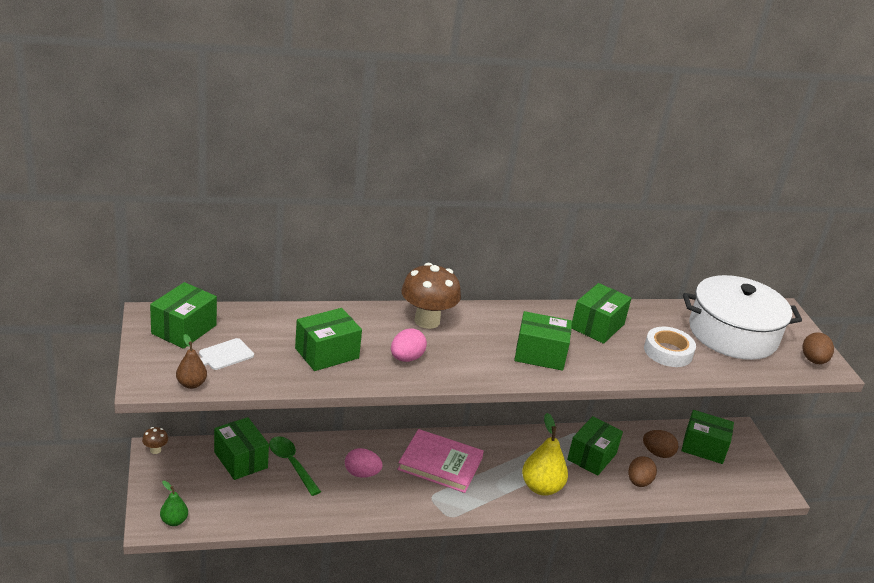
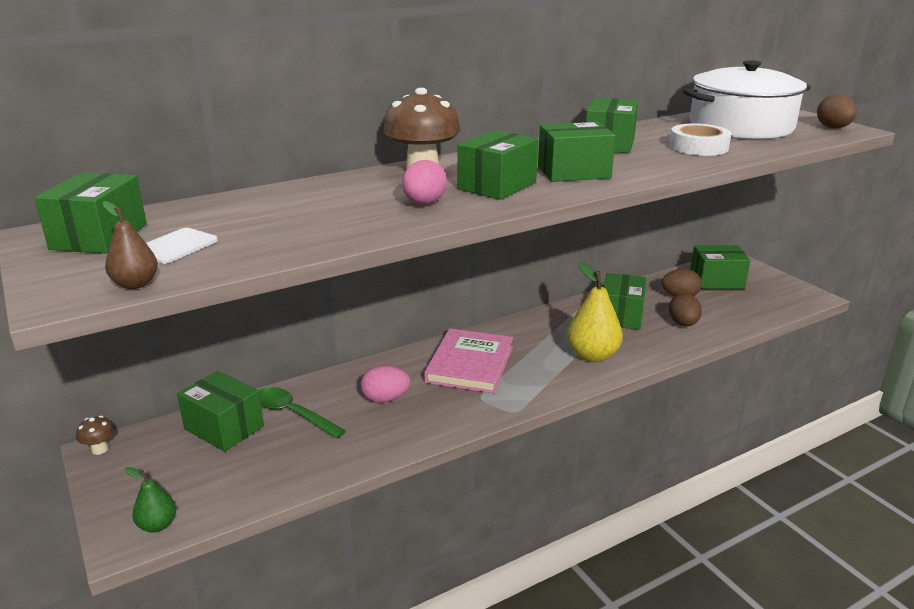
camera: 15 degrees left, 5 degrees down
green box [295,308,362,371] -> green box moved to [457,130,538,200]
pink book [397,429,484,493] -> pink book turned 75 degrees counterclockwise [424,328,513,393]

